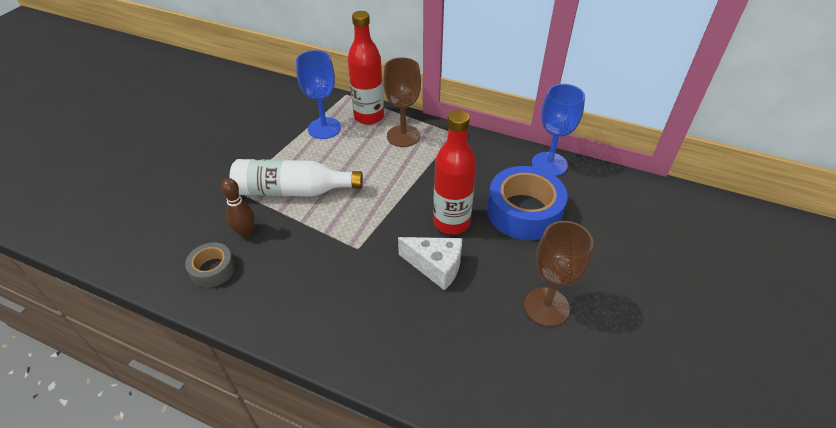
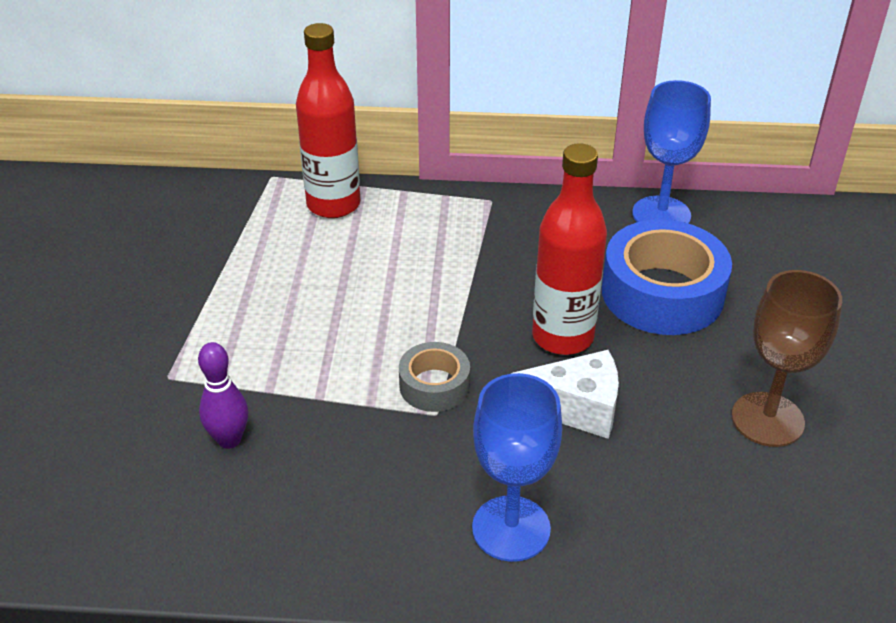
camera: 20 degrees left, 5 degrees down
grey tape [185,242,235,288] -> grey tape moved to [399,342,470,412]
brown bowling pin [221,178,255,237] -> purple bowling pin [198,342,248,449]
white bottle [230,159,363,197] -> none
blue goblet [296,50,341,139] -> blue goblet moved to [472,373,562,562]
brown goblet [383,58,421,147] -> none

